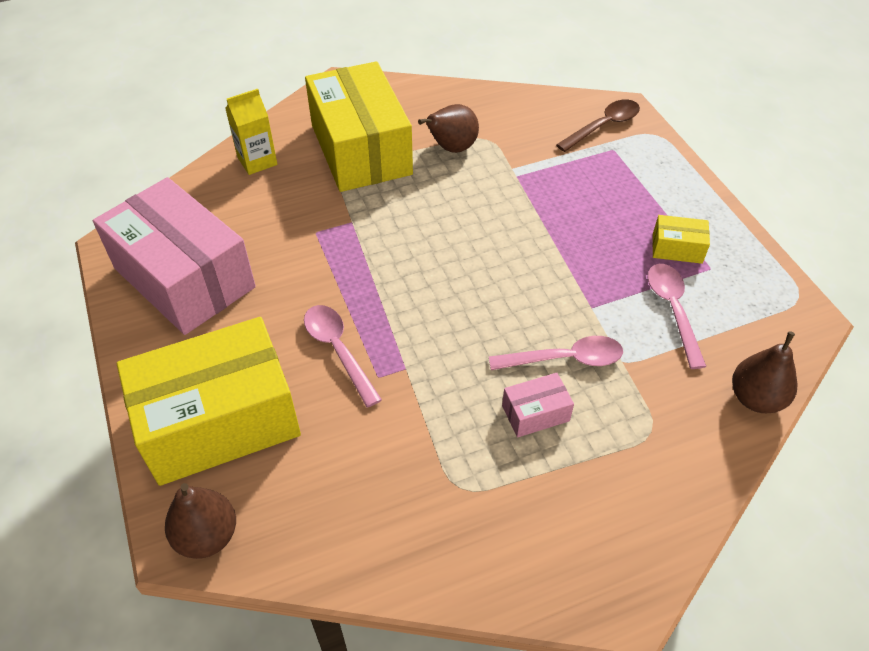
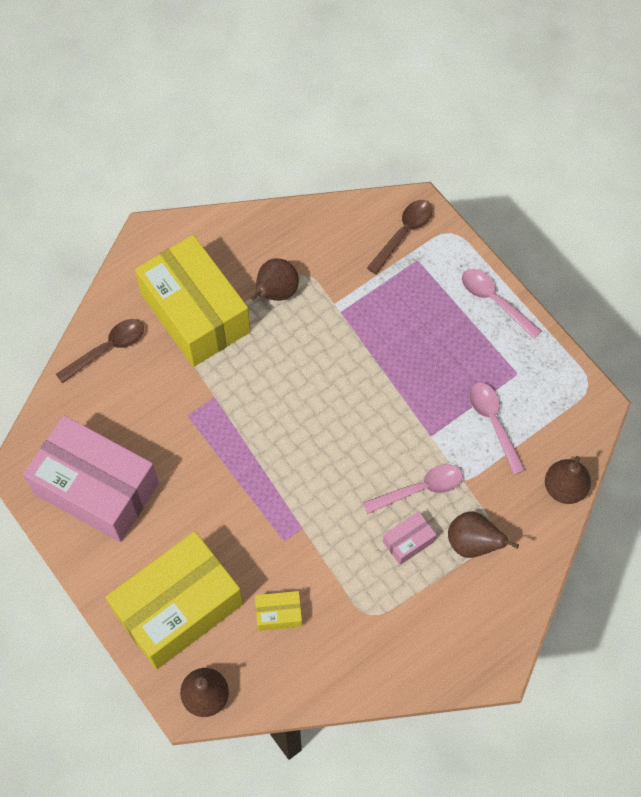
camera: 15 degrees left, 15 degrees up
yellow carton [225,89,277,175] -> brown spoon [56,319,144,384]
pink spoon [304,305,382,408] -> pink spoon moved to [462,269,542,339]
yellow box [652,215,710,264] -> yellow box moved to [255,591,302,631]
none -> brown pear [448,511,519,558]

